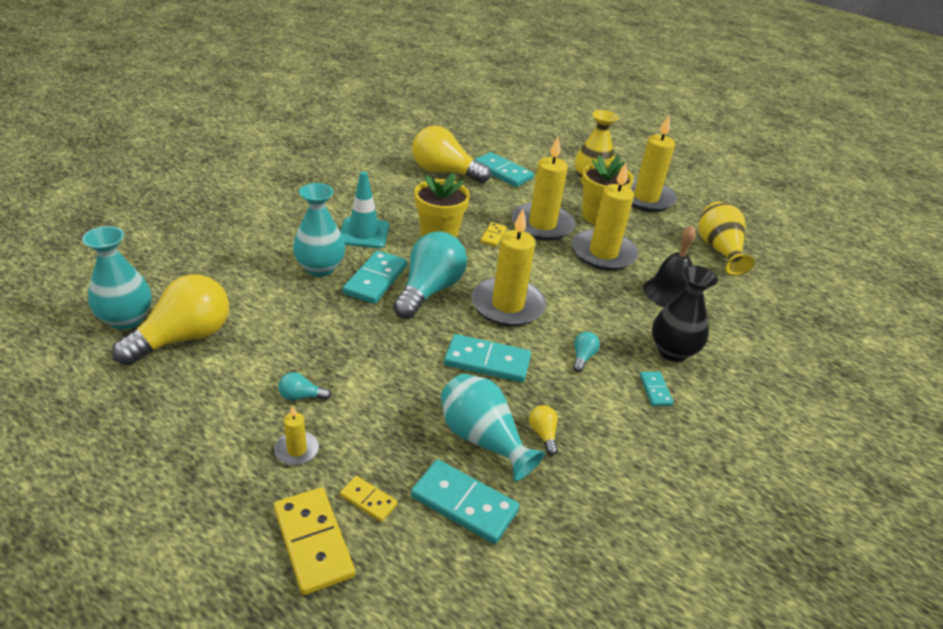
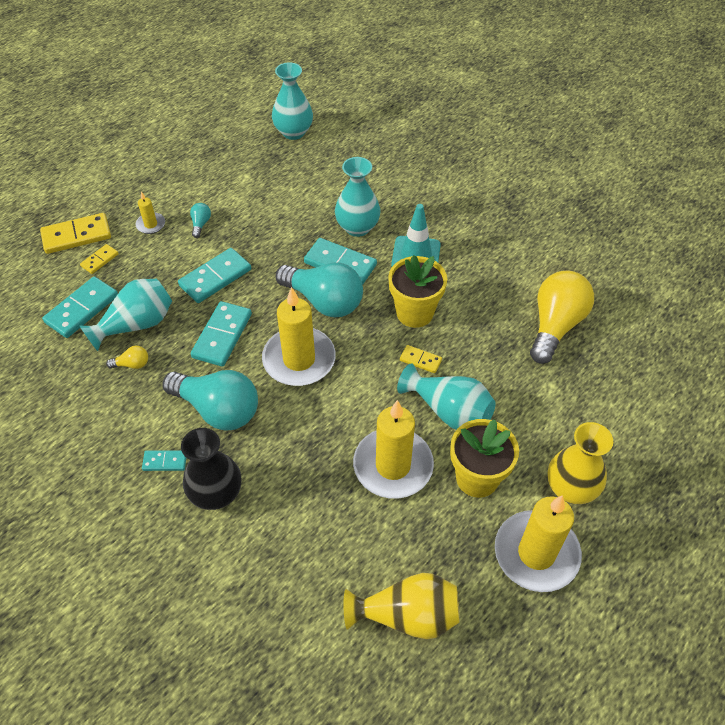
camera: 100 degrees right, 15 degrees up
yellow light bulb [112,274,229,365] -> none
turquoise domino [475,152,534,187] -> turquoise domino moved to [178,248,251,303]
yellow candle [512,136,575,241] -> turquoise vase [397,363,496,430]
turquoise light bulb [573,332,600,372] -> turquoise light bulb [163,370,258,431], size x2.43
black bell [643,225,696,307] -> none

